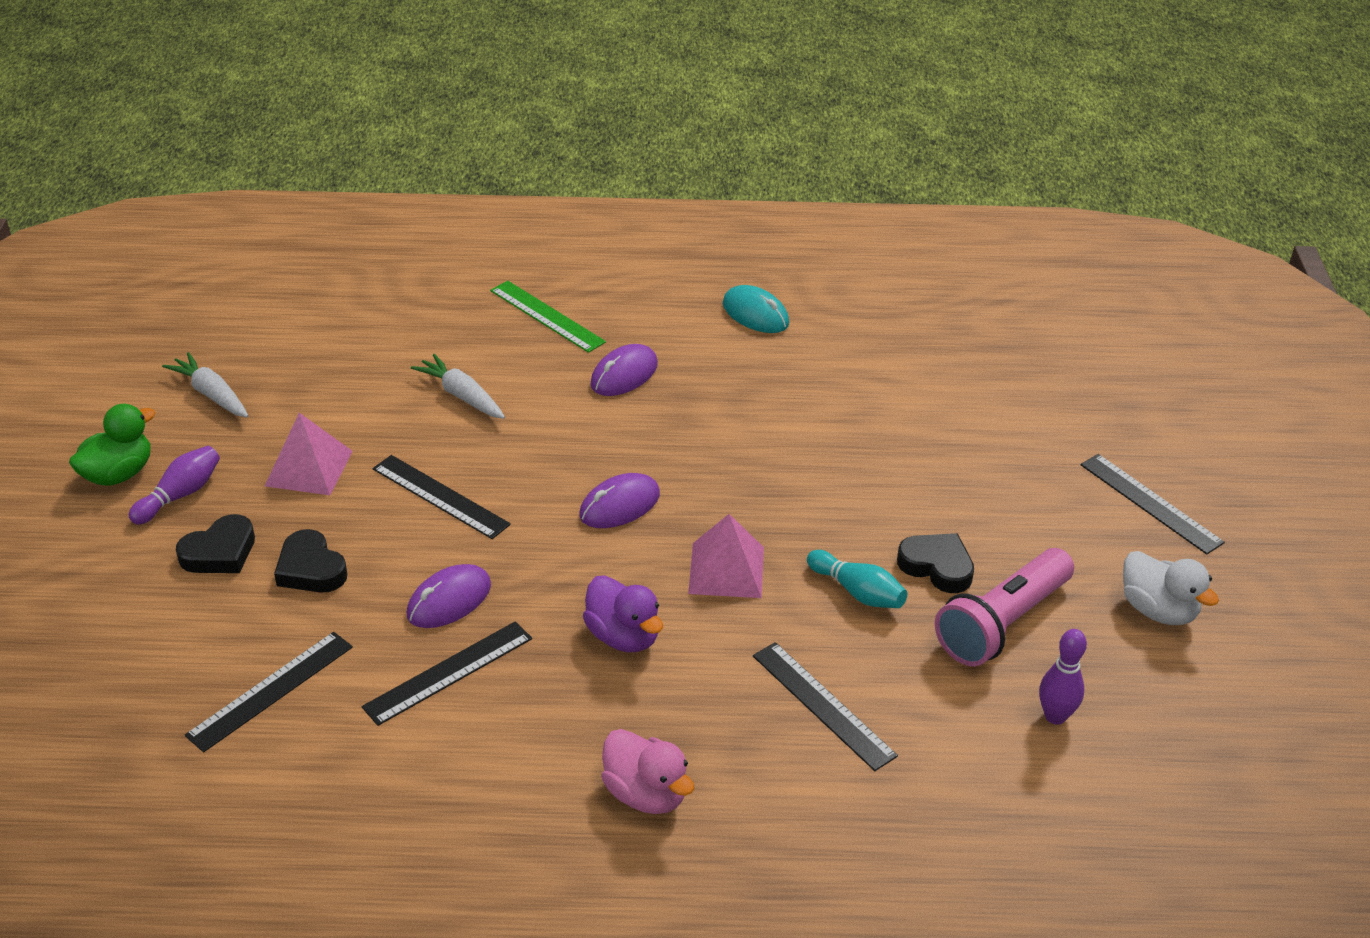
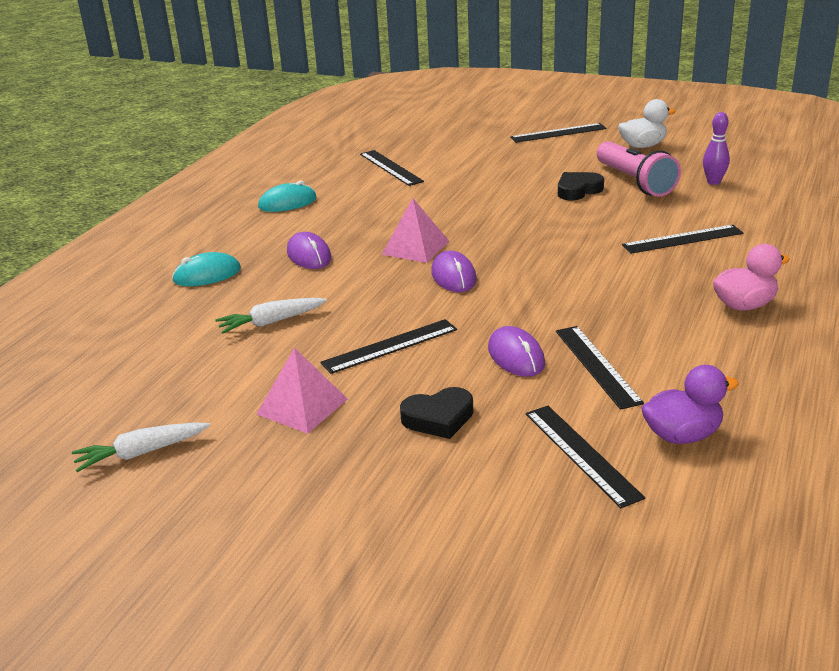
camera: 65 degrees left, 10 degrees down
green duck [69,404,155,486] -> none
purple bowling pin [129,446,220,525] -> none
black heart [176,514,255,573] -> none
green ruler [490,281,606,353] -> turquoise mouse [172,252,241,286]
purple duck [583,575,663,652] -> purple duck moved to [641,365,739,444]
pink pyramid [688,514,764,598] -> pink pyramid moved to [381,198,449,263]
turquoise bowling pin [807,550,907,608] -> none
none -> black ruler [360,150,424,186]

